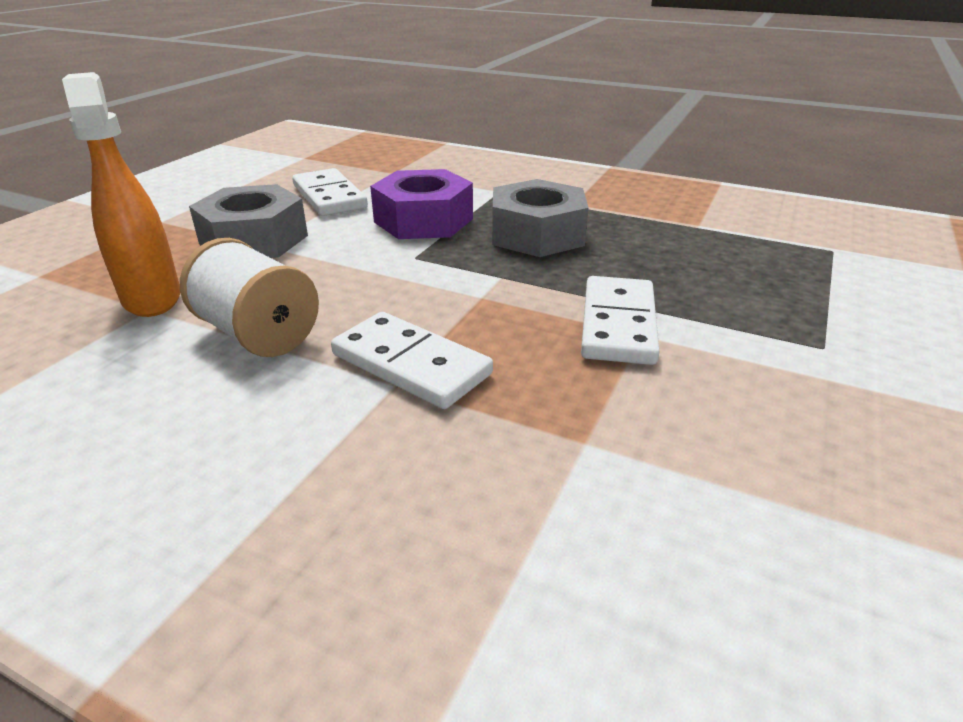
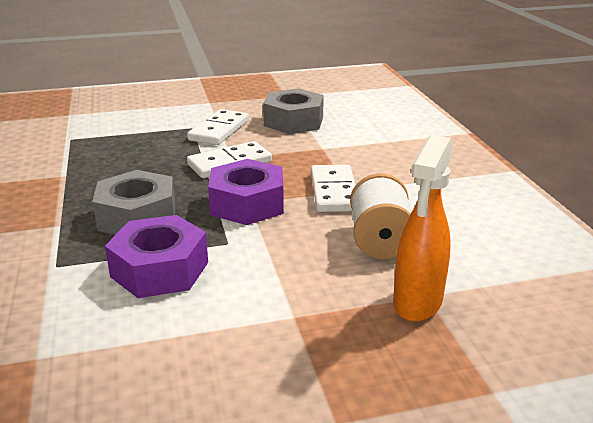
camera: 130 degrees left, 5 degrees down
grey nut [189,184,308,258] -> grey nut moved to [263,88,324,134]
white domino [292,168,368,216] -> white domino moved to [187,109,249,145]
none -> purple nut [208,159,284,225]

